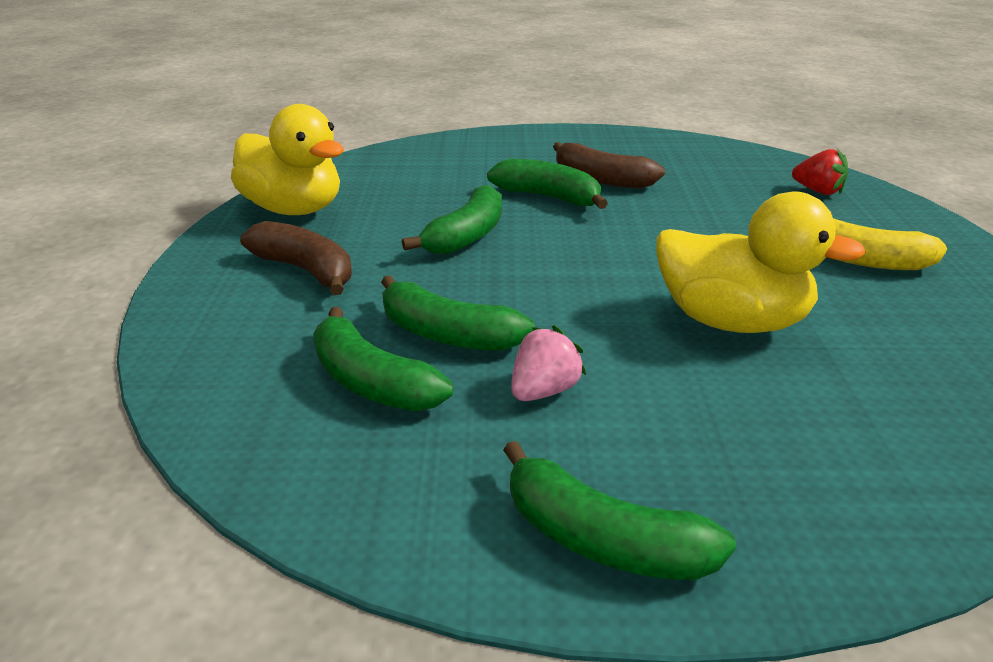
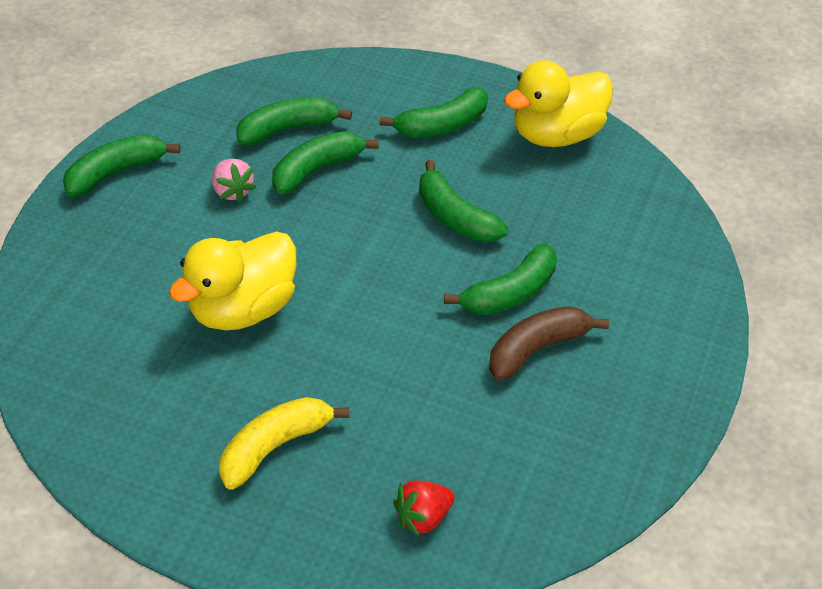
camera: 110 degrees right, 15 degrees up
brown banana [240,221,352,295] -> green banana [379,87,488,138]

